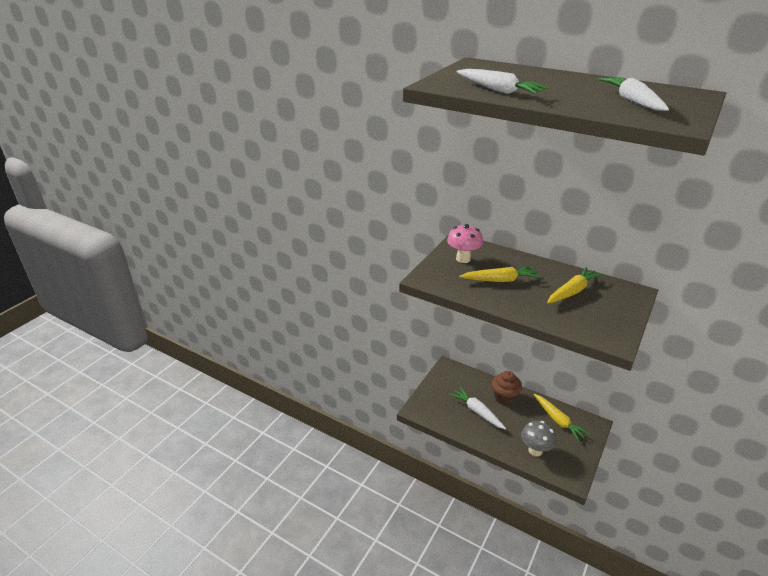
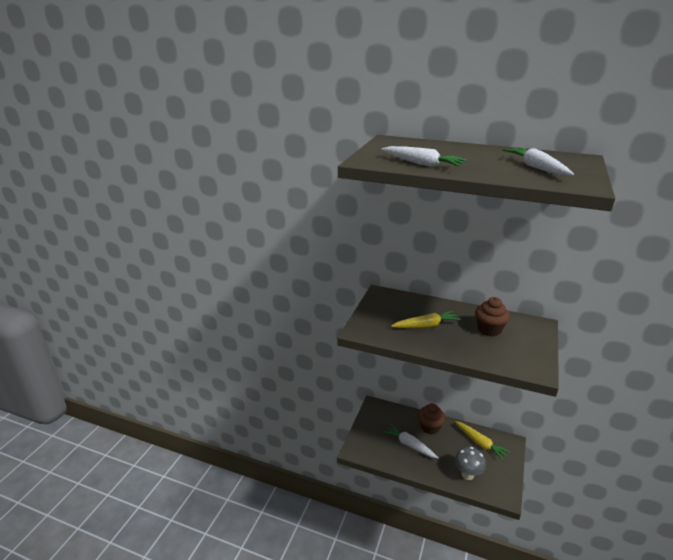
camera: 10 degrees left, 5 degrees down
pink mushroom [447,224,483,263] -> none
yellow carrot [547,267,603,304] -> brown cupcake [475,297,510,337]

